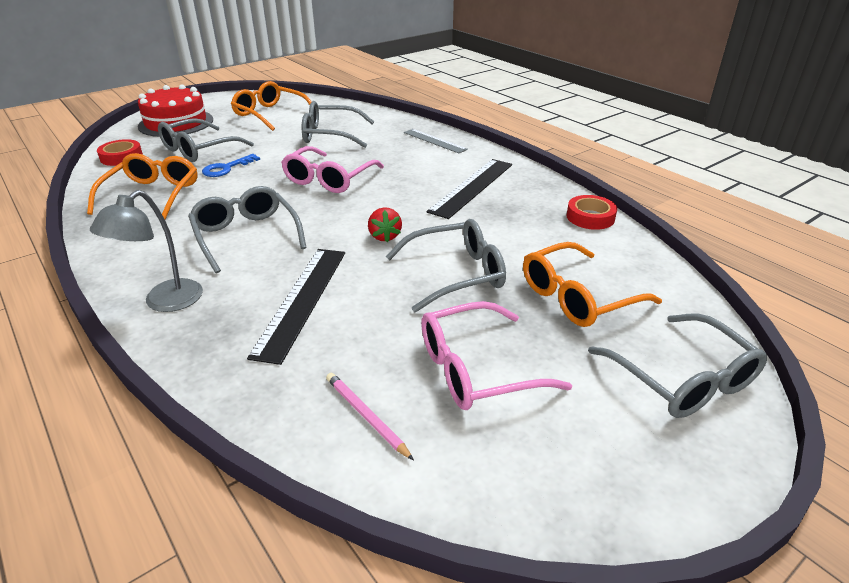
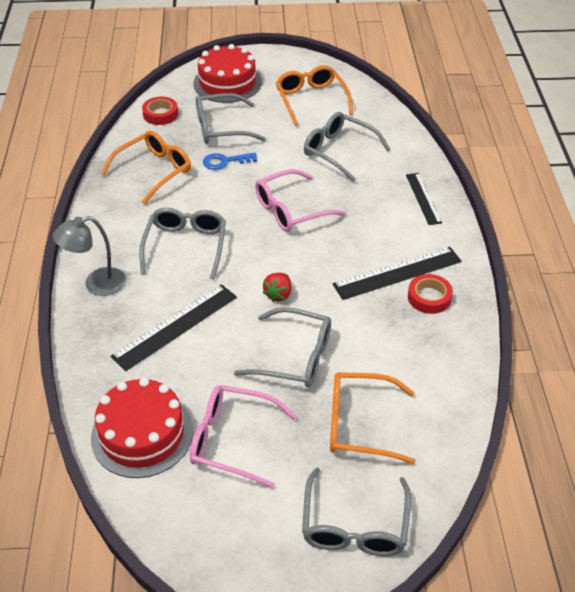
camera: 35 degrees right, 10 degrees up
pink pencil [326,373,414,461] -> red cake [91,378,193,478]
grey ruler [404,129,468,153] -> black ruler [406,173,442,225]
red tape [567,195,617,230] -> red tape moved to [408,274,453,314]

